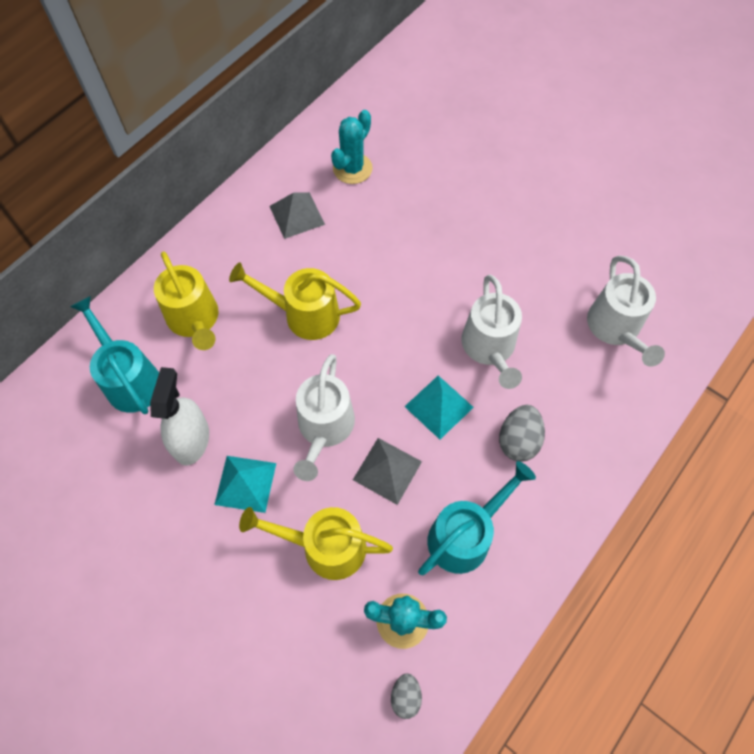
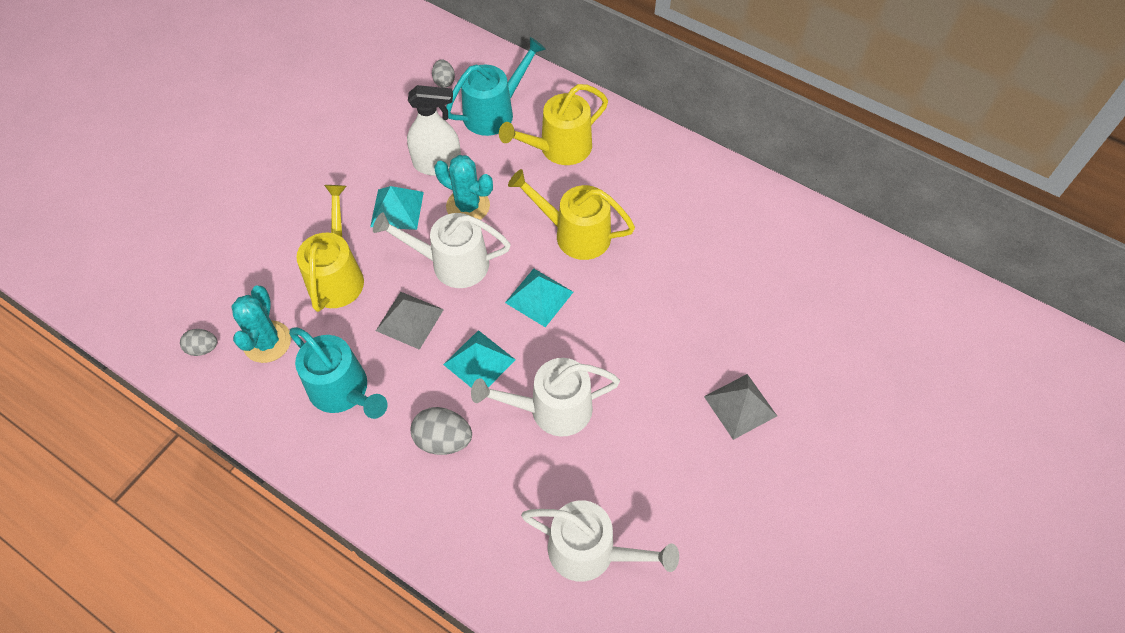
camera: 85 degrees right, 5 degrees down
yellow watering can [229,262,361,340] -> yellow watering can turned 75 degrees counterclockwise [508,169,635,260]
grey pyramid [269,192,325,239] -> grey pyramid moved to [704,374,777,440]
turquoise cactus [331,110,373,184] -> turquoise cactus moved to [434,155,493,220]
white watering can [587,256,665,367] -> white watering can turned 150 degrees counterclockwise [521,500,679,582]
none -> grey egg [432,59,455,88]
none -> turquoise pyramid [505,269,573,327]

